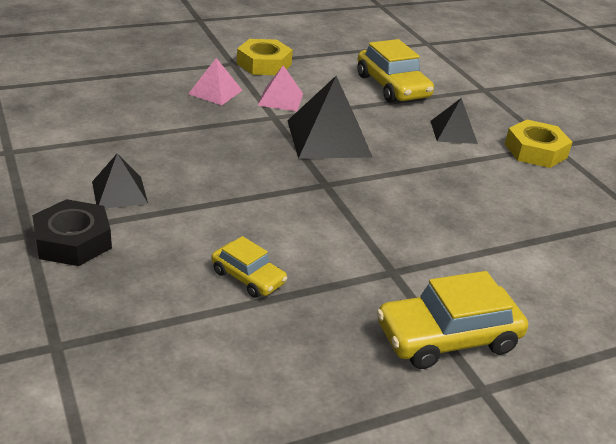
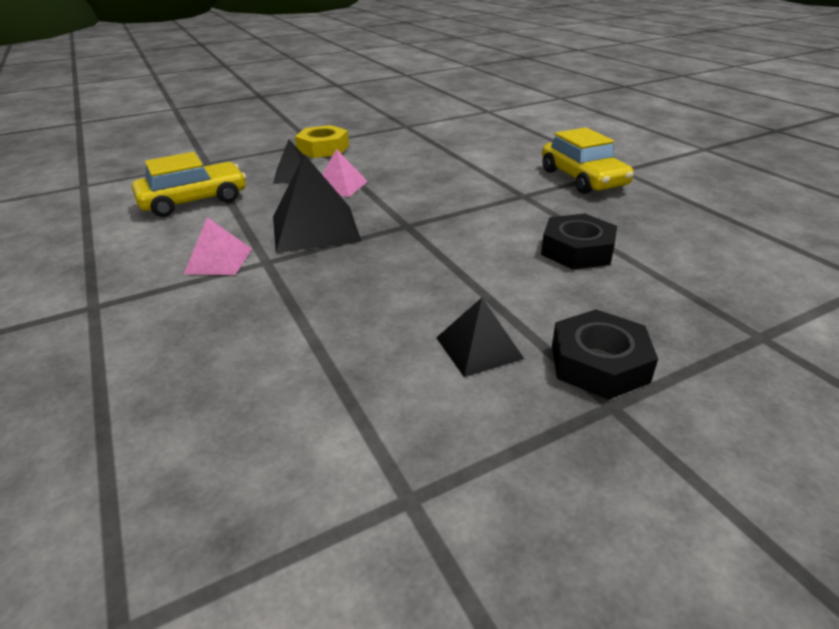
camera: 90 degrees left, 0 degrees up
pink pyramid [188,58,243,105] -> pink pyramid moved to [322,149,368,197]
yellow car [211,236,287,298] -> black nut [541,214,617,270]
yellow nut [237,39,293,75] -> none

